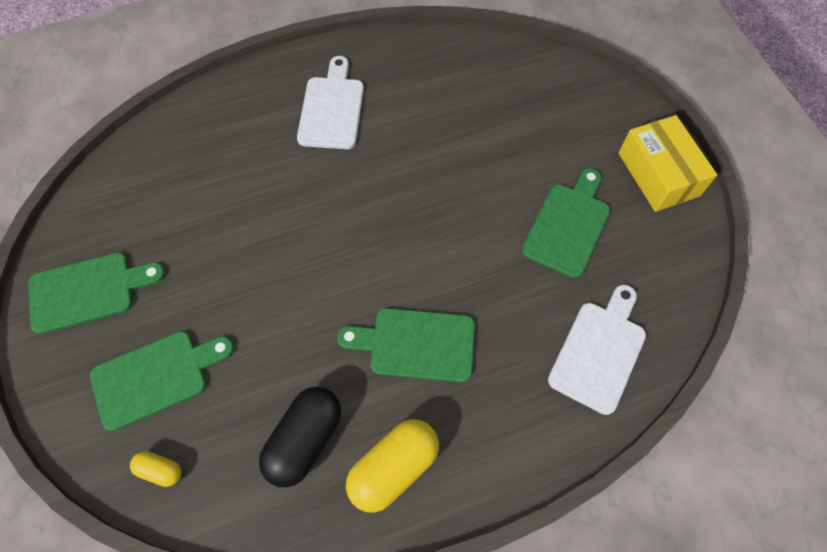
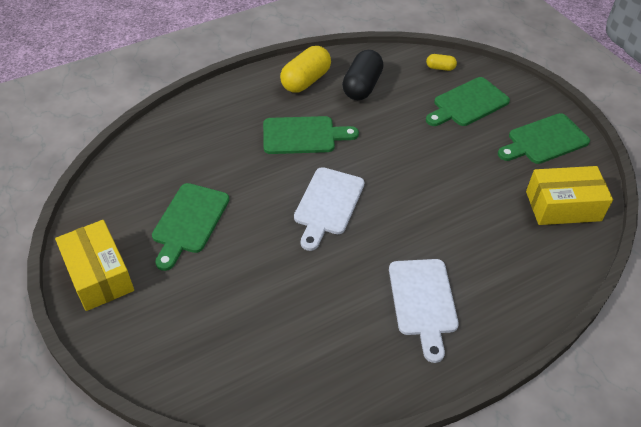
camera: 170 degrees right, 15 degrees down
white cutting board [548,285,646,415] -> white cutting board moved to [294,167,365,251]
none -> yellow box [526,166,613,225]

